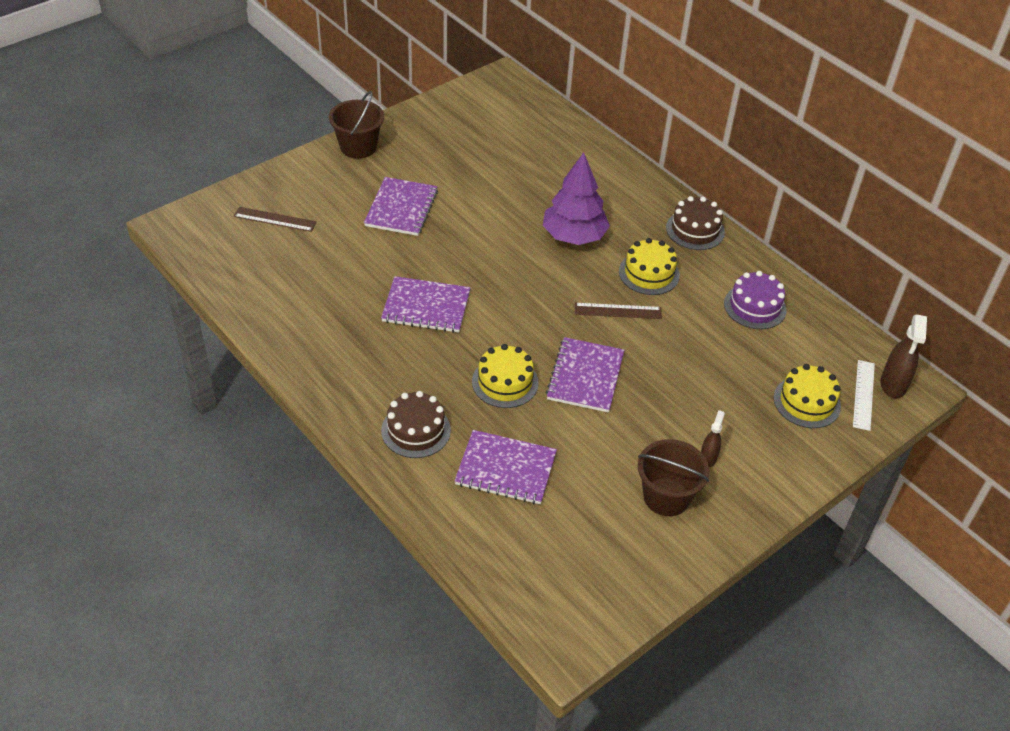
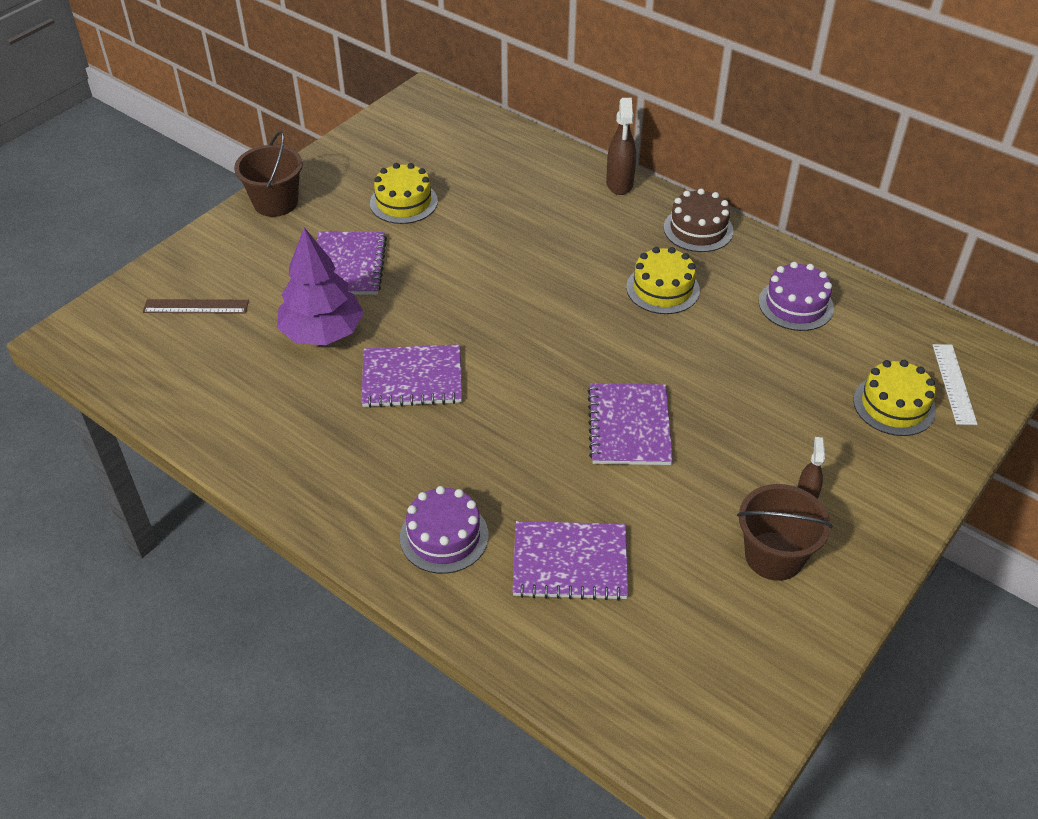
camera: 10 degrees left, 0 degrees up
brown cake [381,391,451,458] -> purple cake [400,486,488,574]
yellow cake [472,344,539,408] -> yellow cake moved to [370,163,438,224]
purple tree [543,152,610,245] -> purple tree moved to [277,227,364,345]
brown ruler [575,303,662,319] -> none
brown spray bottle [880,315,927,399] -> brown spray bottle moved to [606,98,636,195]

